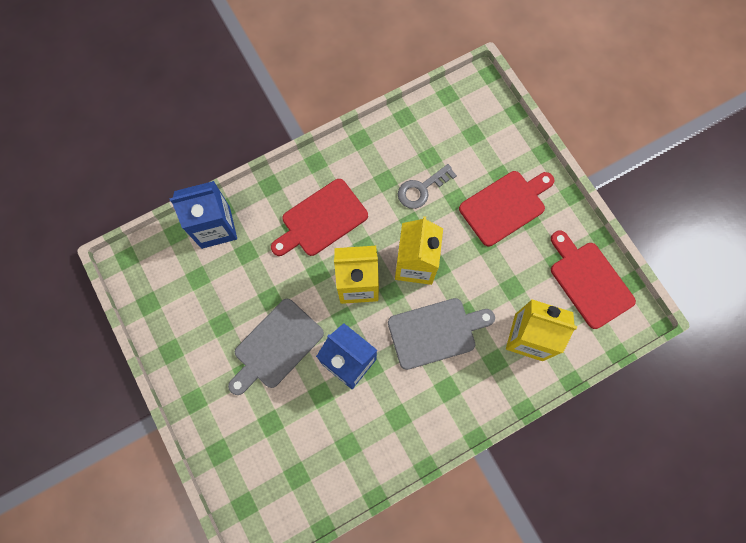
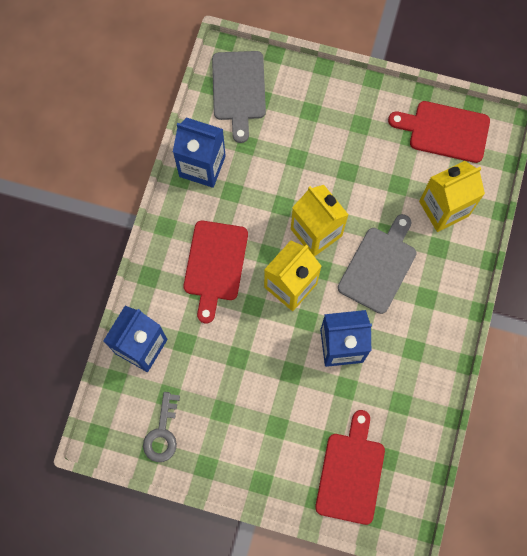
camera: 45 degrees left, 0 degrees up
grey cutting board [228,299,324,395] -> grey cutting board moved to [212,51,266,143]
grey key [398,164,457,209] -> grey key moved to [143,392,180,462]
red cutting board [459,171,554,246] -> red cutting board moved to [315,410,385,525]
none -> blue carton [173,117,226,188]

